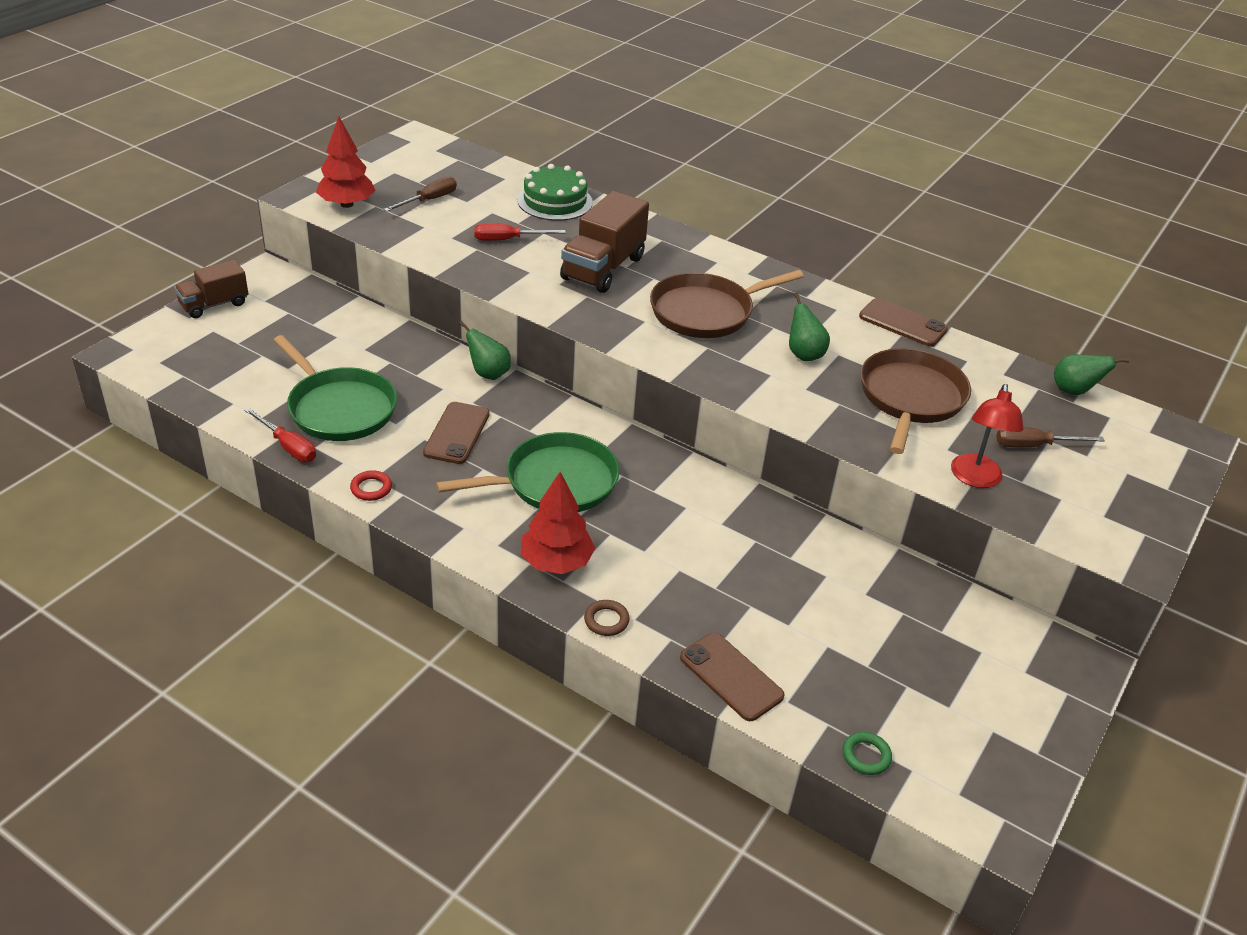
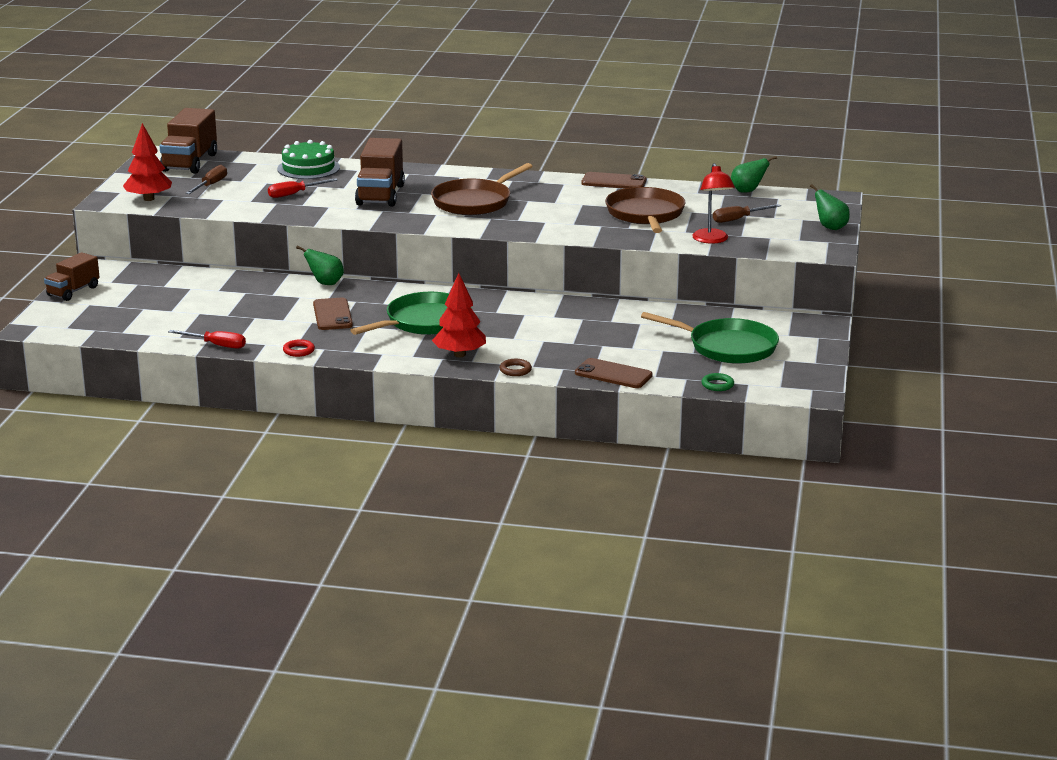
camera: 20 degrees left, 15 degrees down
green pan [273,335,397,441] -> green pan moved to [641,312,779,364]
green pear [789,292,830,361] -> green pear moved to [810,184,850,230]
none -> brown truck [160,108,217,174]

